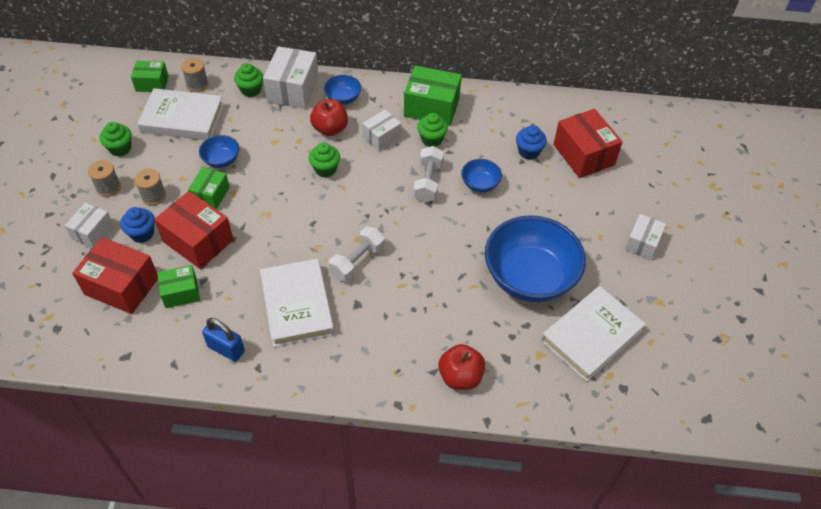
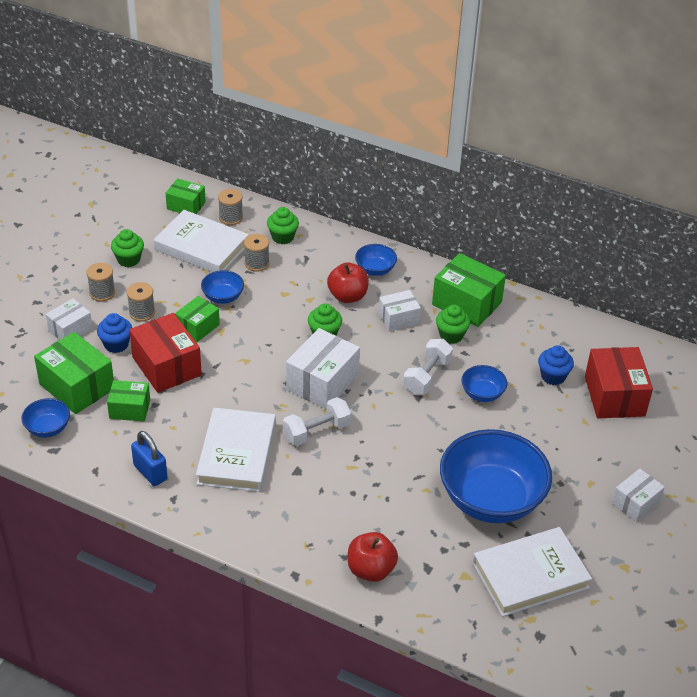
camera: 20 degrees right, 10 degrees down
red box [72,237,158,314] -> green box [34,332,114,414]
white box [263,46,319,109] -> white box moved to [286,328,360,409]
none -> blue bowl [21,398,70,438]
none -> grey spool [244,234,270,272]

